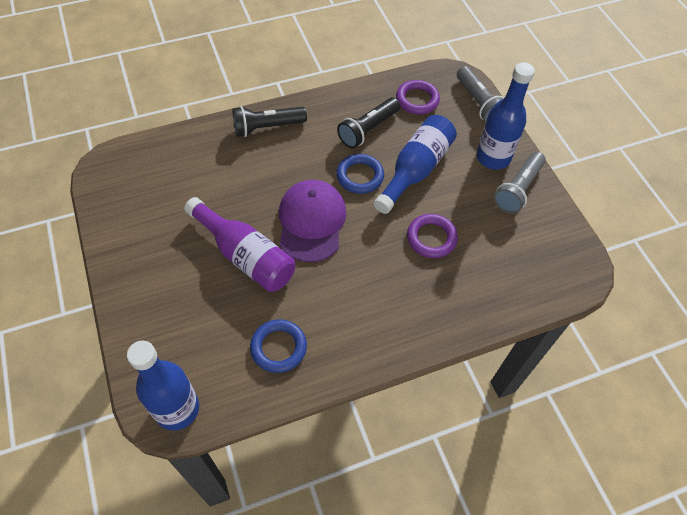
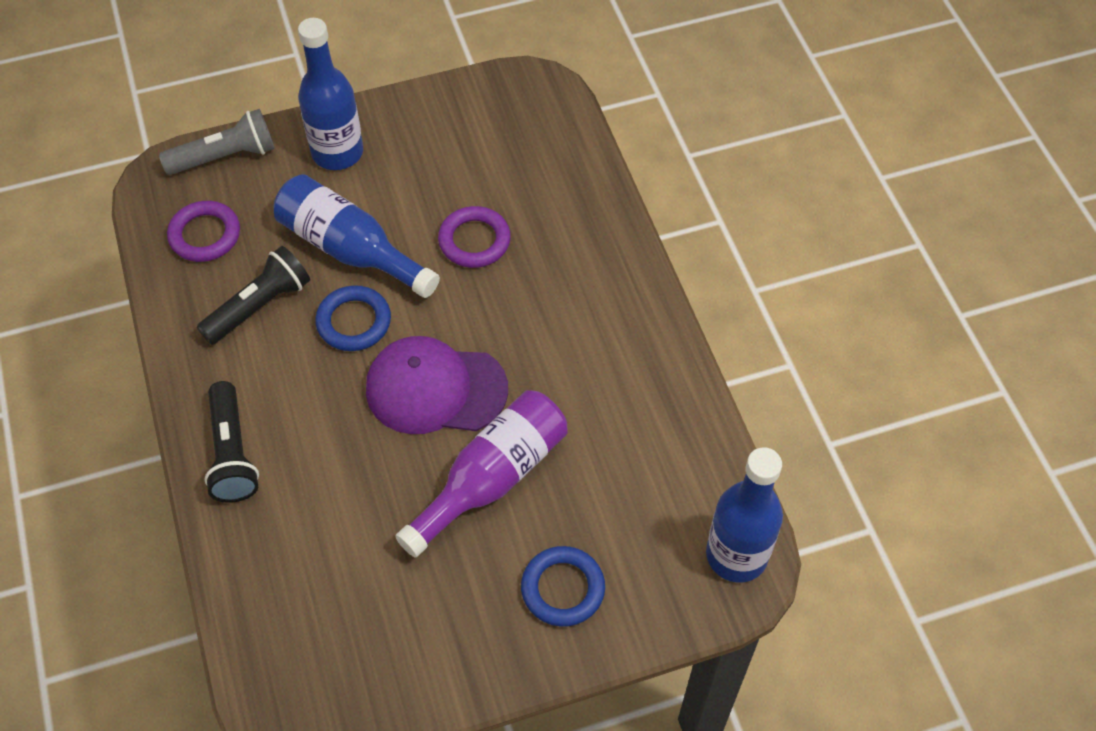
camera: 85 degrees left, 0 degrees up
blue ring [250,319,307,373] -> blue ring moved to [521,546,605,627]
black flashlight [337,97,400,149] -> black flashlight turned 90 degrees counterclockwise [197,246,310,345]
grey flashlight [494,152,546,213] -> none

